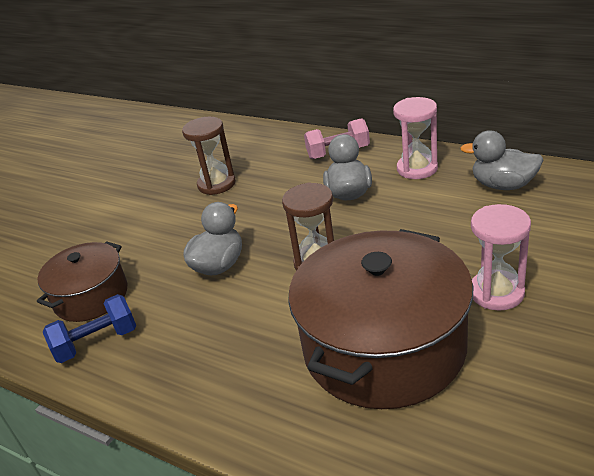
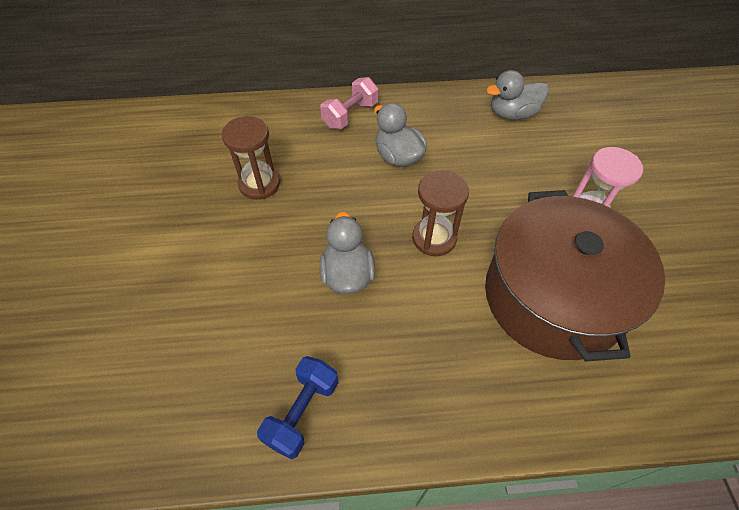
camera: 40 degrees left, 20 degrees up
brown pot [37,241,128,322] -> none
pink hourglass [393,97,438,179] -> none

